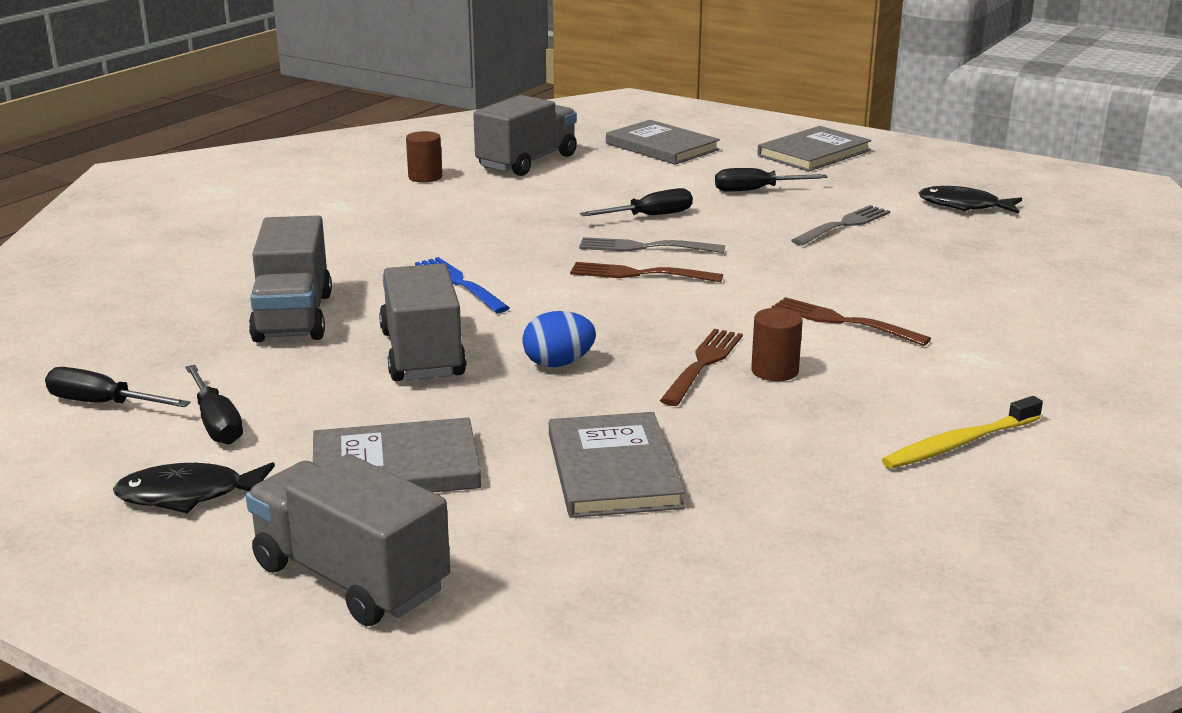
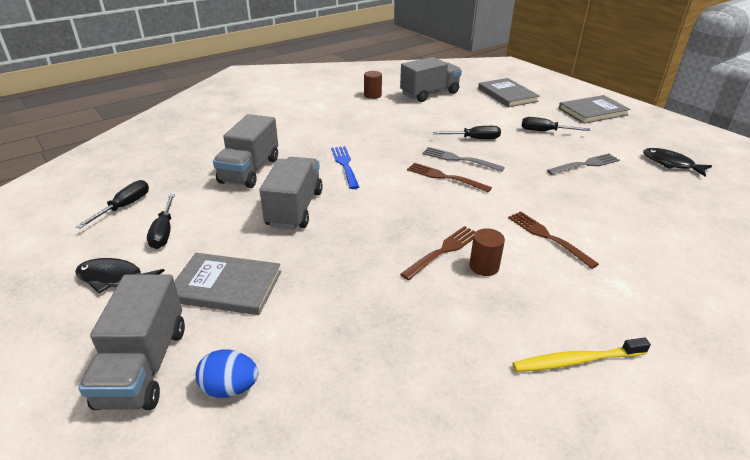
camera: 20 degrees right, 10 degrees up
black screwdriver [45,367,191,407] -> black screwdriver turned 75 degrees clockwise [76,180,149,228]
grey truck [246,454,450,626] -> grey truck turned 150 degrees counterclockwise [78,274,185,410]
blue egg [522,311,596,367] -> blue egg moved to [196,349,259,398]
grey book [549,412,685,518] -> none

